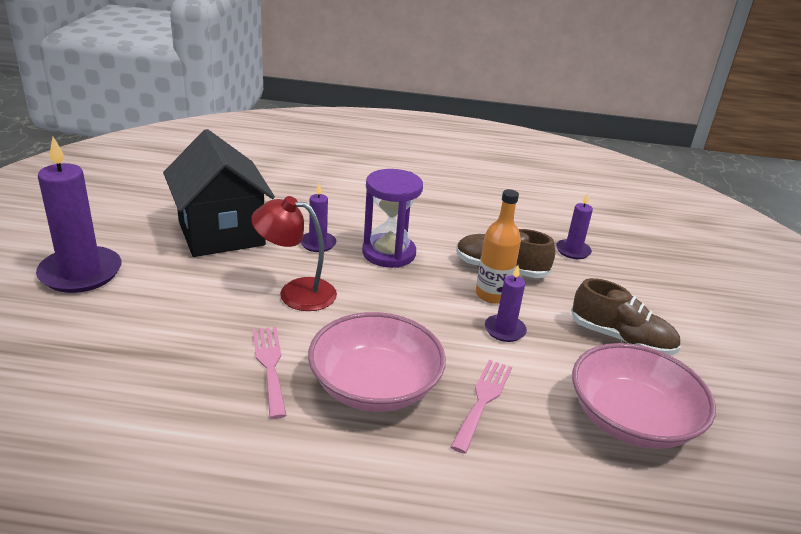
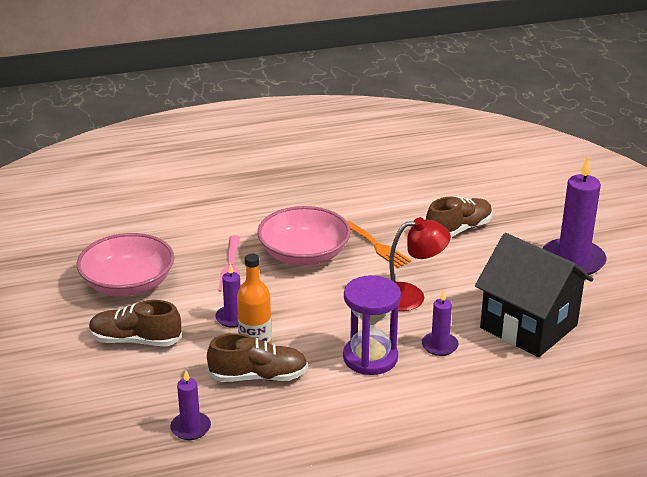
camera: 160 degrees right, 0 degrees up
pink fork [253,327,287,419] -> orange fork [347,221,411,268]
none -> brown shoe [426,196,493,237]

